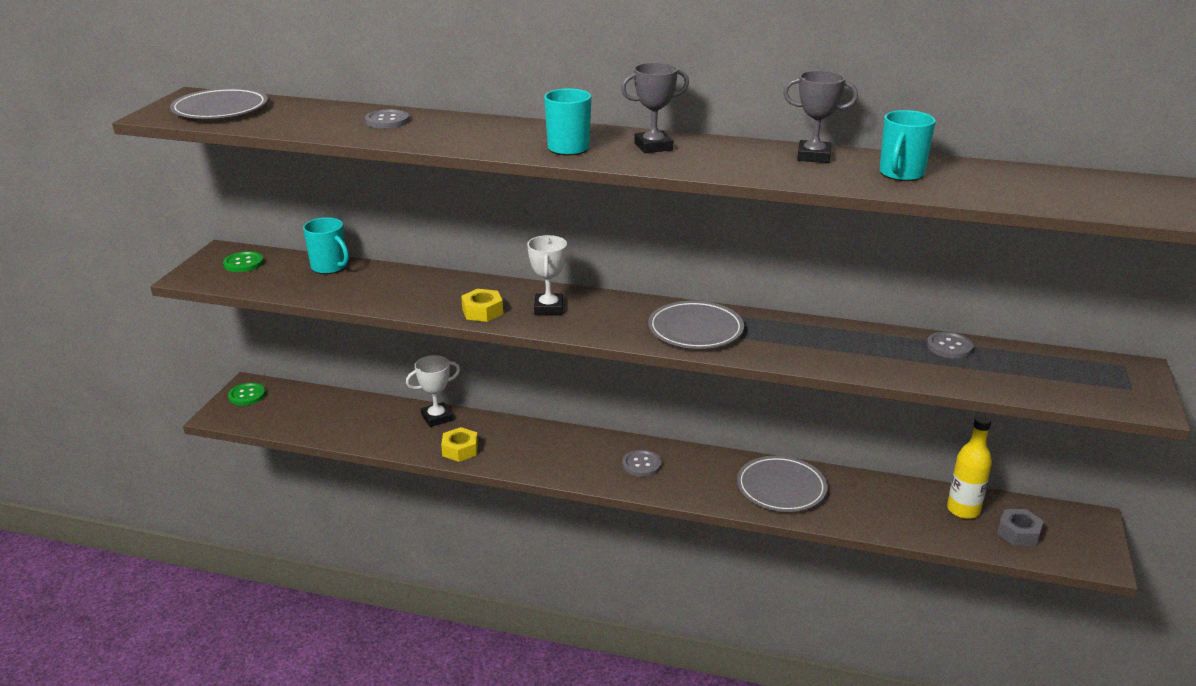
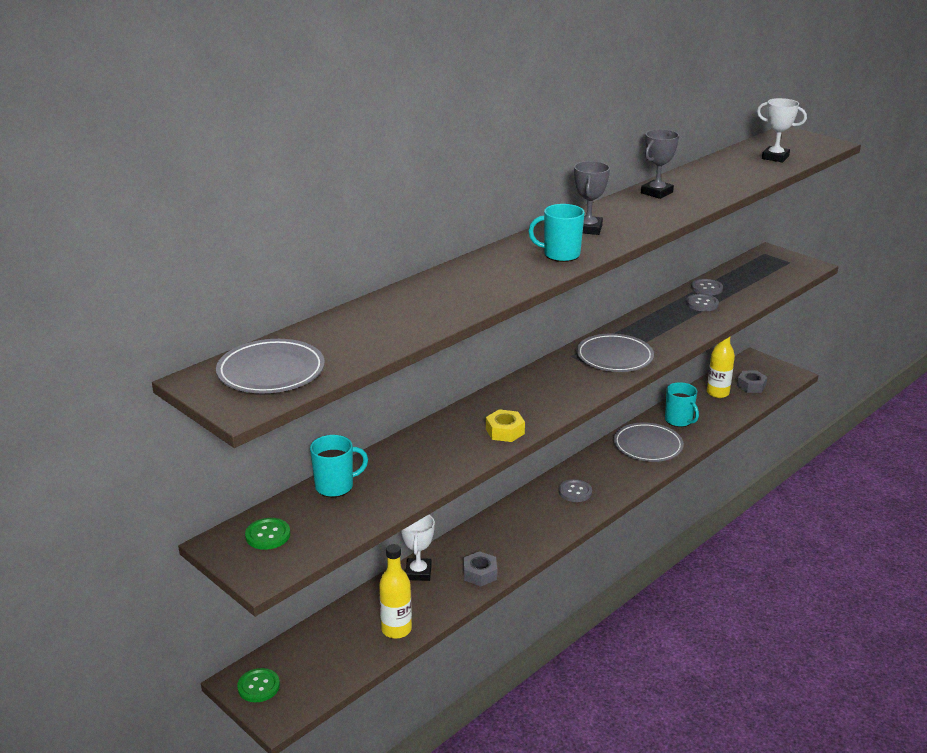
camera: 60 degrees left, 0 degrees up
grey button [365,109,409,128] -> grey button moved to [686,294,719,311]
yellow nut [441,427,478,462] -> grey nut [464,551,497,586]
white trophy [527,235,567,315] -> white trophy moved to [757,98,807,163]
turquoise mug [880,110,936,181] -> turquoise mug moved to [665,382,699,427]
none -> yellow bottle [379,544,412,639]

